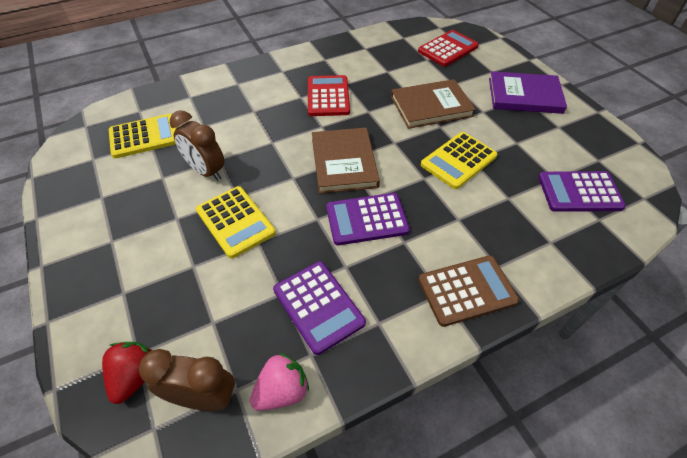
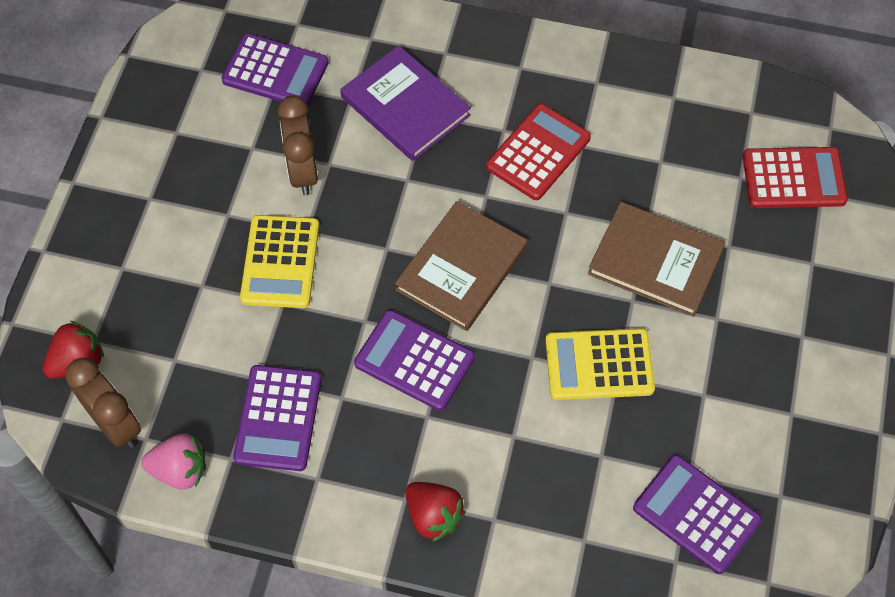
camera: 40 degrees right, 10 degrees up
yellow calculator [109,113,177,158] -> purple calculator [222,33,329,106]
brown calculator [418,256,519,327] -> red strawberry [405,482,466,542]
purple book [489,71,567,114] -> purple book moved to [340,45,471,161]

